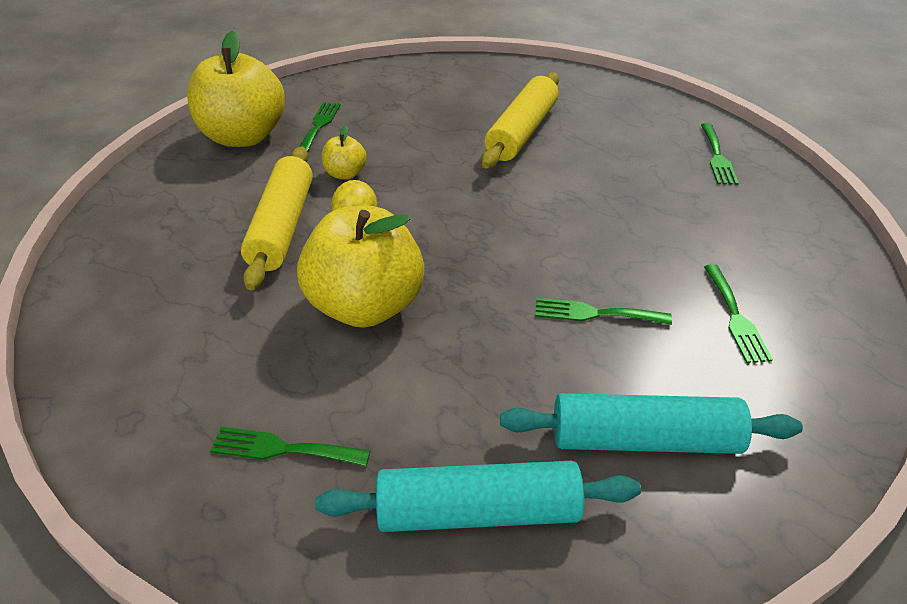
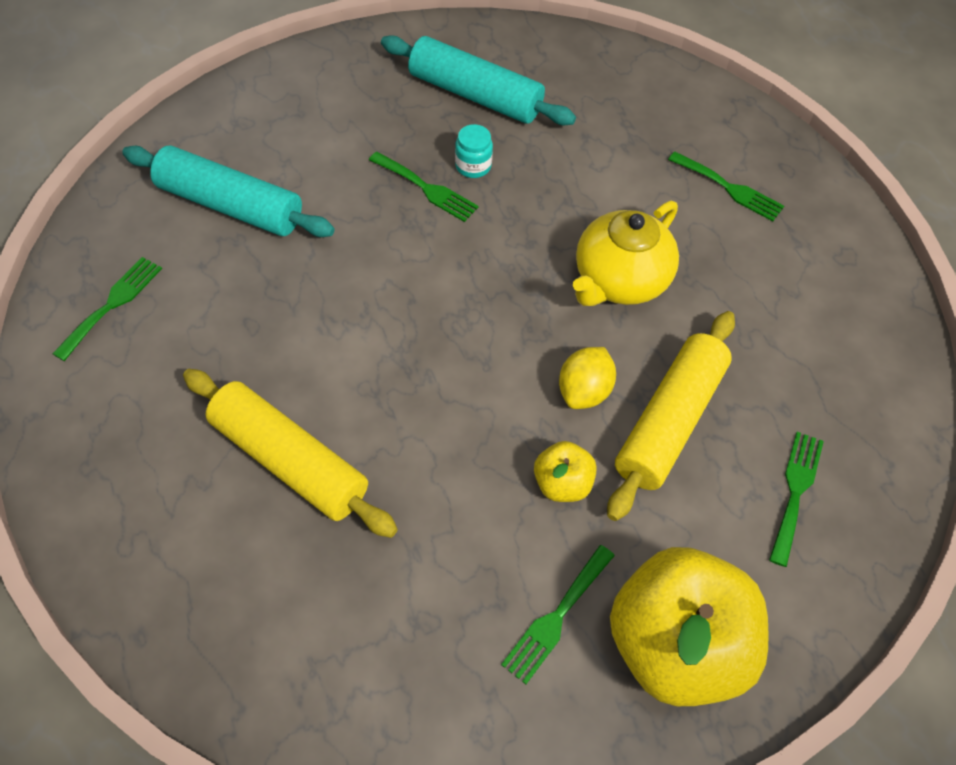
camera: 155 degrees left, 15 degrees up
yellow apple [297,206,424,328] -> yellow teapot [573,201,679,306]
turquoise rolling pin [315,461,641,532] -> turquoise rolling pin moved to [122,145,335,237]
yellow rolling pin [482,72,559,169] -> yellow rolling pin turned 75 degrees clockwise [183,369,398,538]
green fork [704,264,773,363] -> green fork moved to [769,432,824,567]
none -> turquoise jar [455,124,493,178]

